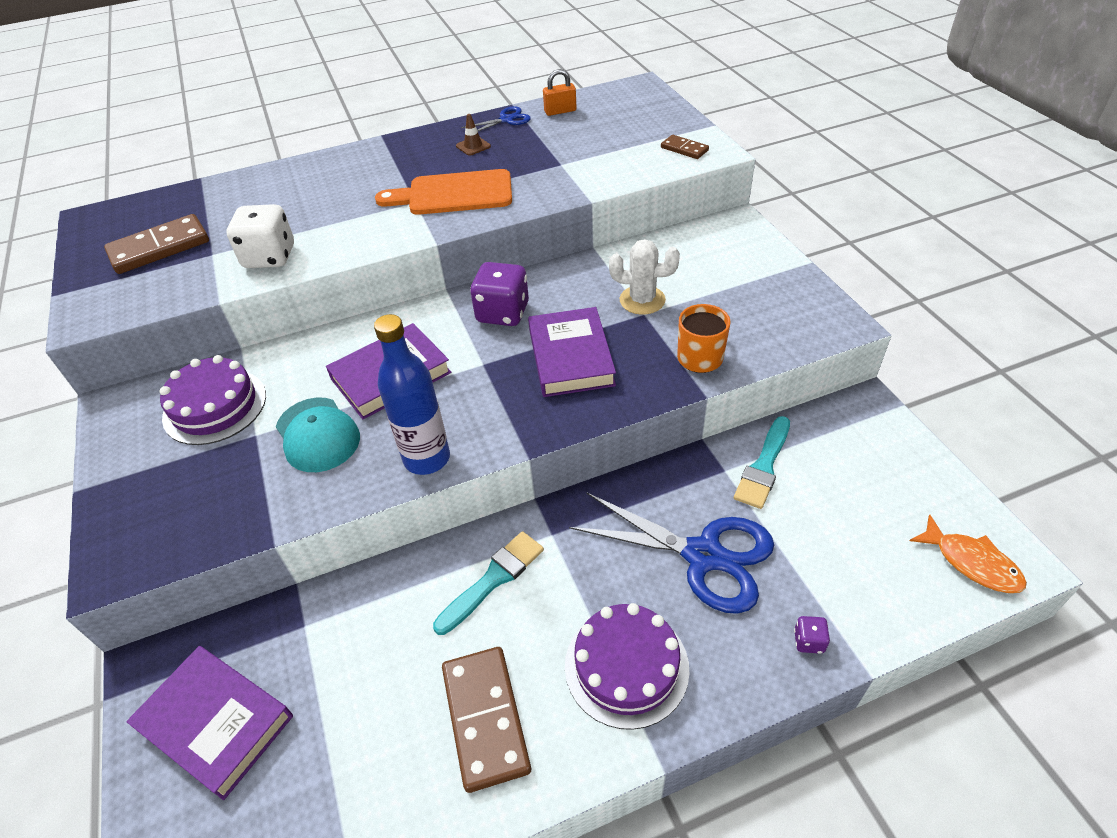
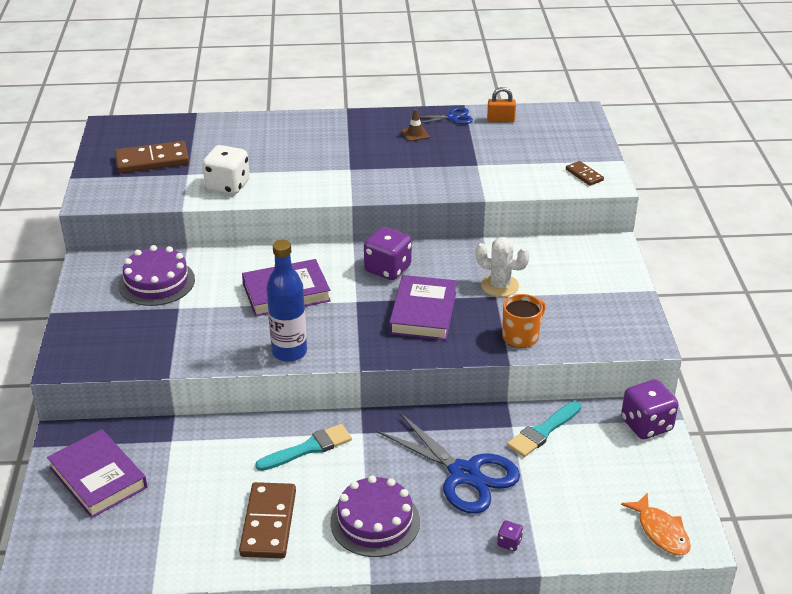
camera: 15 degrees right, 10 degrees down
turquoise cap [276,398,360,472] -> none
orange cutting board [375,169,512,215] -> none
none -> purple dice [621,379,679,439]

